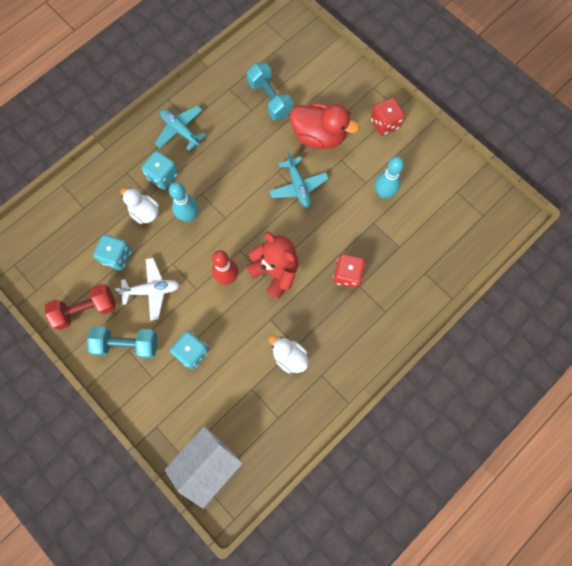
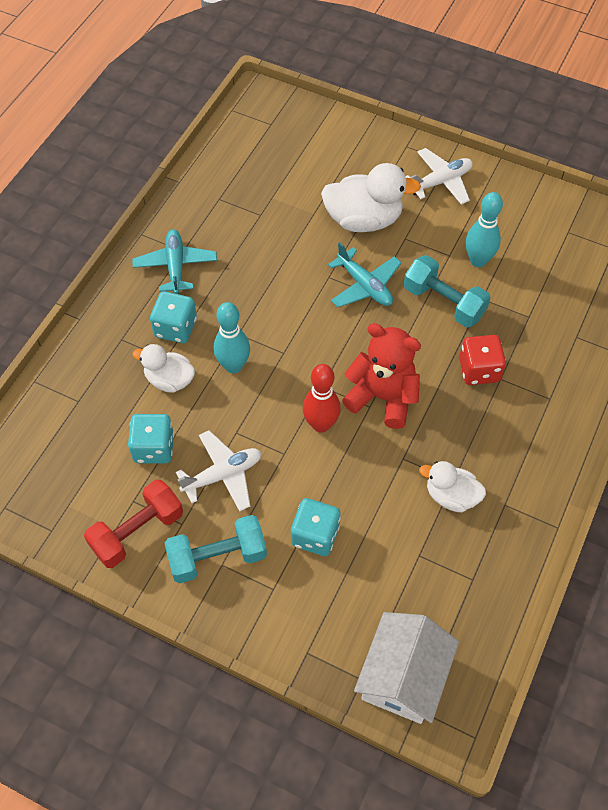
camera: 20 degrees left, 15 degrees down
turquoise plane [155,106,206,151] -> turquoise plane turned 60 degrees clockwise [132,229,217,294]
turquoise dumbbell [247,63,293,120] -> turquoise dumbbell moved to [404,255,491,327]
red duck [290,103,359,149] -> white duck [321,163,421,232]
red dice [371,98,405,136] -> white plane [405,148,473,205]

